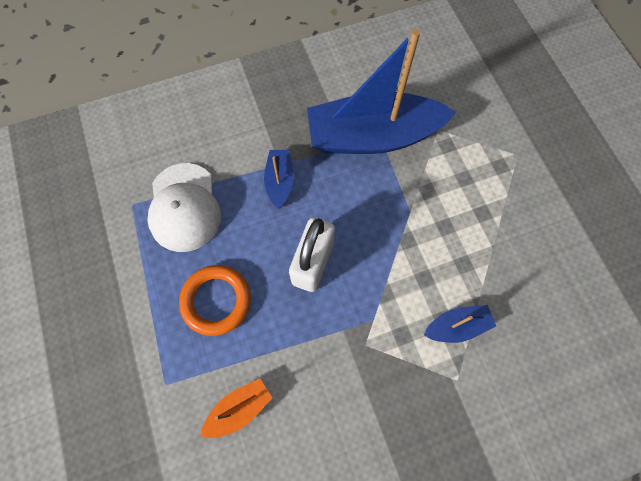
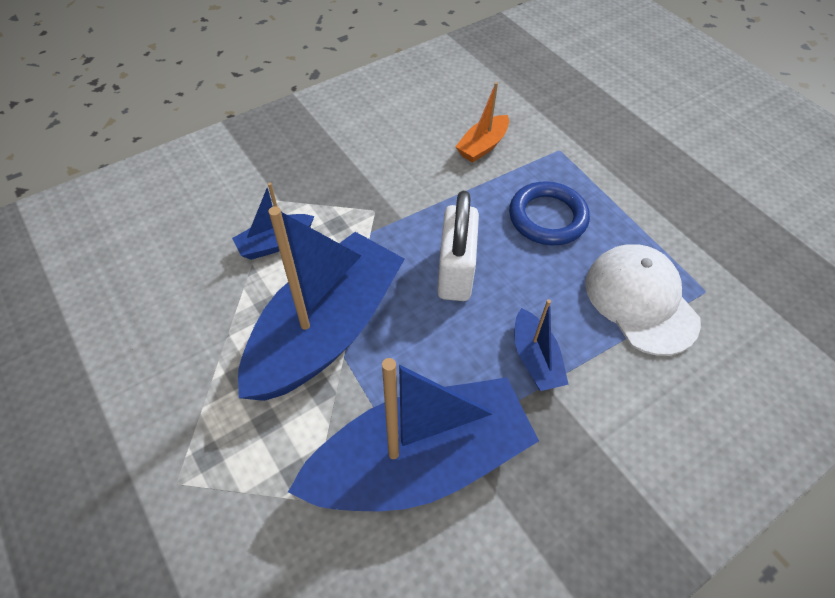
camera: 165 degrees right, 15 degrees down
orange ring [179,265,251,336] -> blue ring [509,181,590,245]
none -> blue boat [238,206,405,401]

